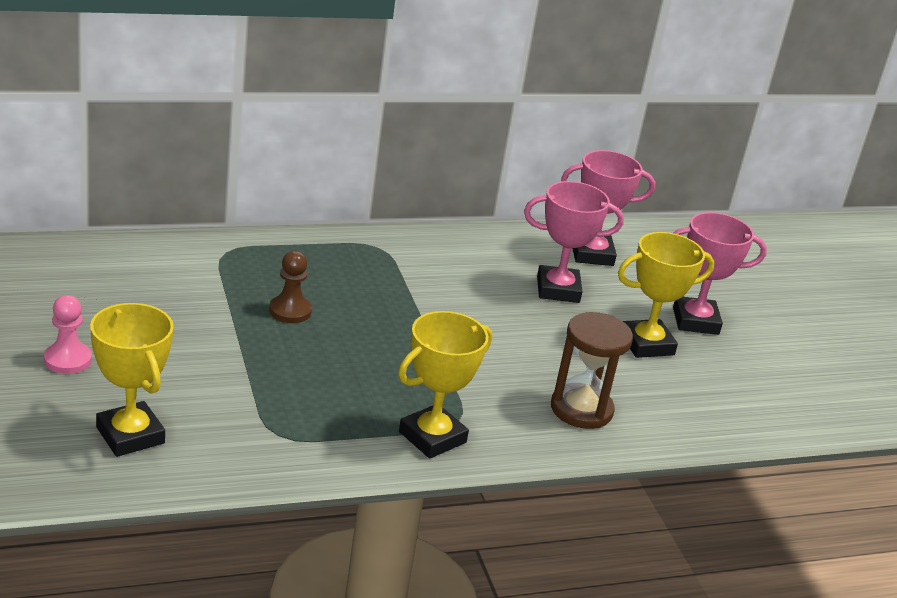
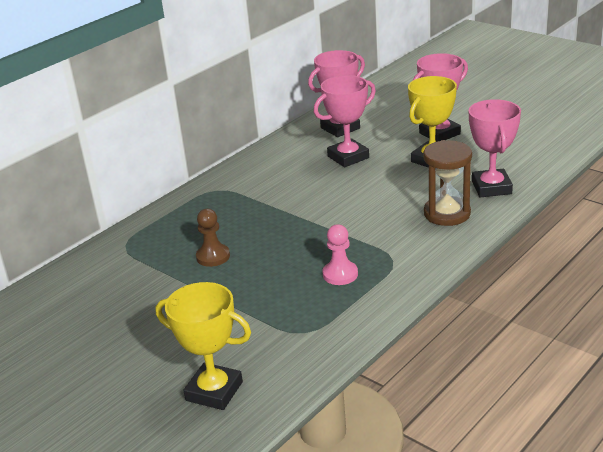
camera: 25 degrees left, 0 degrees up
pink pawn [44,295,92,374] -> pink pawn moved to [323,224,358,285]
yellow trophy [398,311,492,458] -> none
none -> pink trophy [468,99,521,197]

